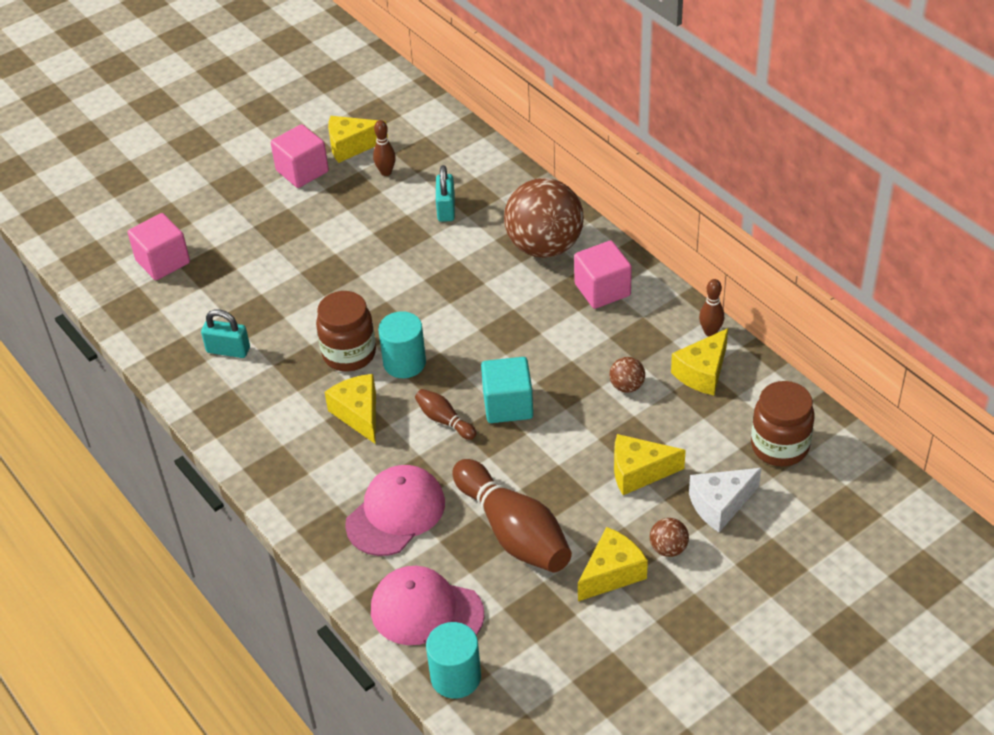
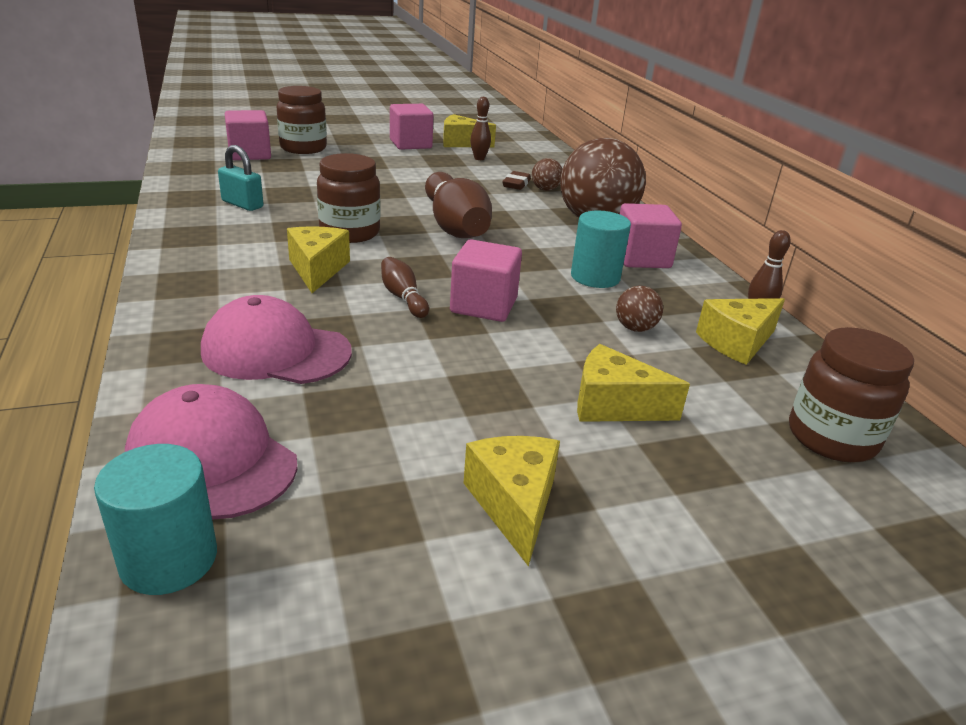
camera: 15 degrees right, 15 degrees down
pink cap [345,465,445,556] -> pink cap turned 135 degrees counterclockwise [201,295,352,384]
turquoise cylinder [378,311,426,378] -> turquoise cylinder moved to [571,211,631,288]
turquoise padlock [436,165,455,222] -> brown eraser [502,171,531,190]
brown bowling pin [452,459,572,573] -> brown bowling pin moved to [425,172,492,238]
turquoise cube [481,357,533,423] -> pink cube [450,239,522,322]
yellow cheese [578,527,648,601] -> yellow cheese turned 75 degrees counterclockwise [464,436,560,567]
brown ball [650,518,689,557] -> brown ball moved to [532,158,562,191]
white cheese [689,468,761,532] -> none
none -> brown jar [277,86,327,154]

